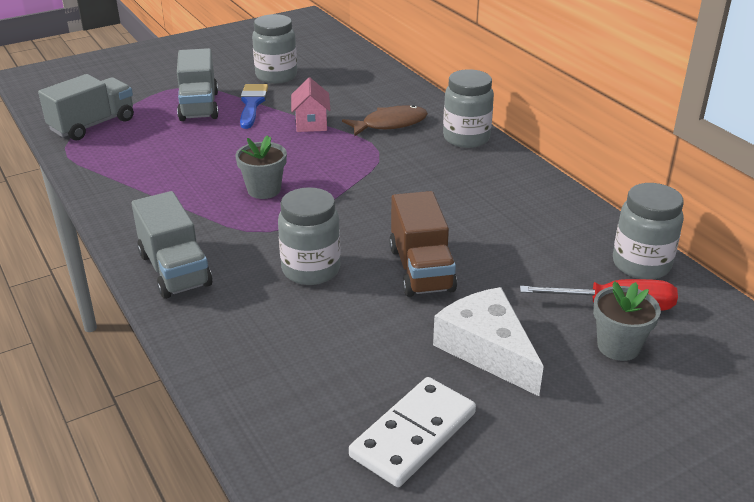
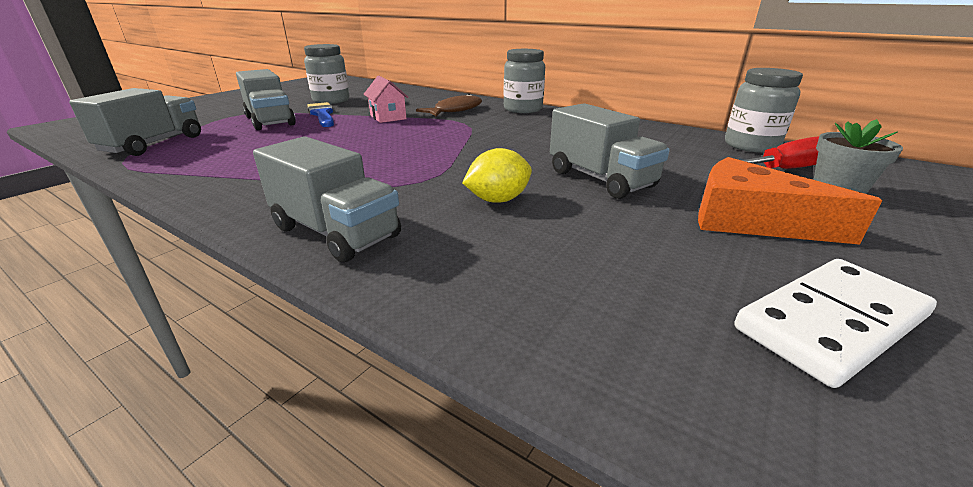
camera: 25 degrees left, 5 degrees down
grey flower pot [236,135,287,199] -> none
grey jar [278,187,341,285] -> yellow lemon [462,148,532,203]
white domino [349,377,476,487] -> white domino turned 45 degrees clockwise [735,259,937,388]
brown truck [389,191,457,297] -> grey truck [550,103,670,199]
white cheese [433,287,544,396] -> orange cheese [698,157,882,245]

